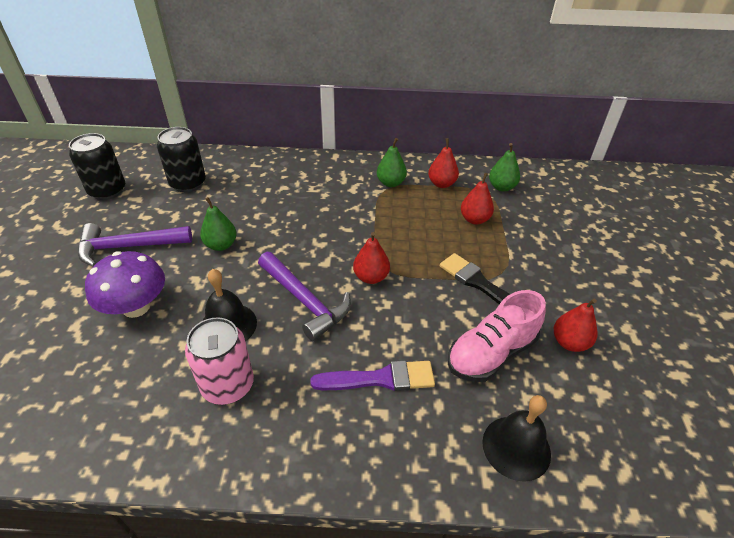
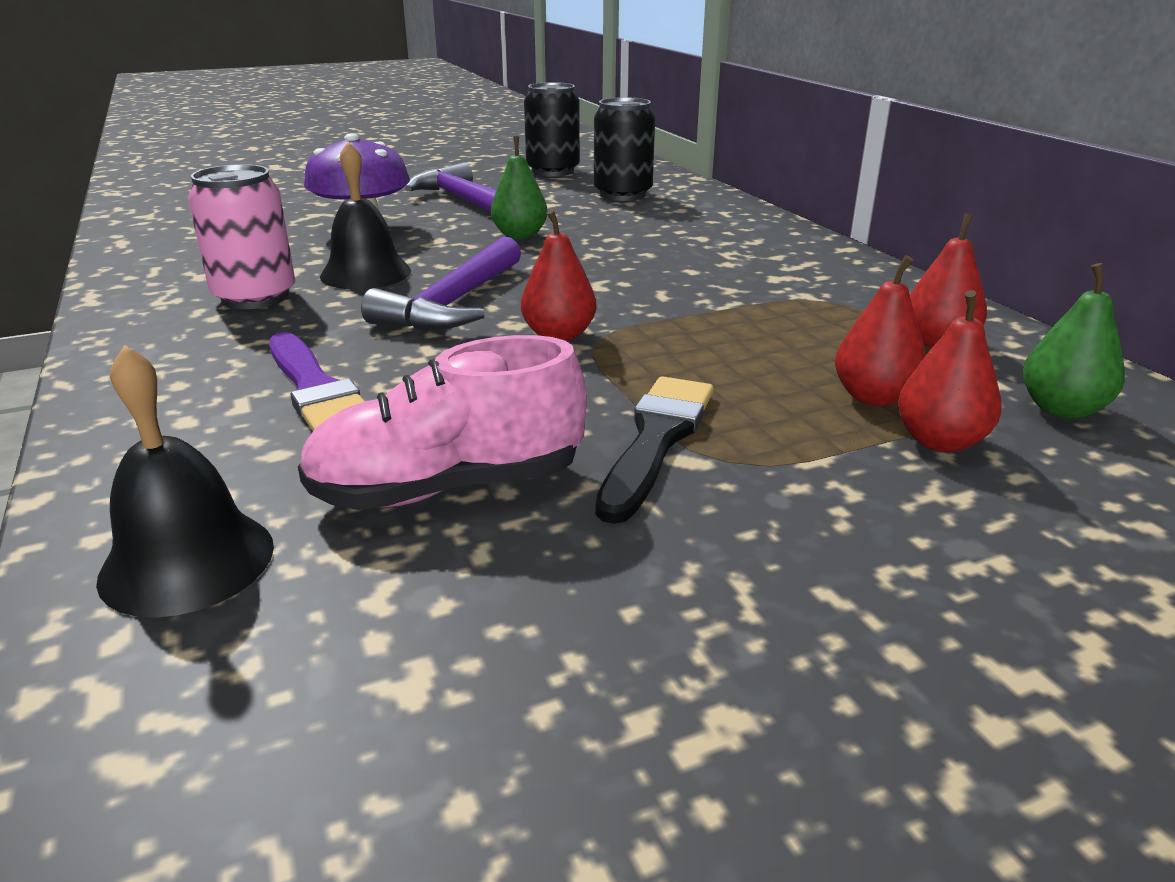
camera: 65 degrees right, 15 degrees down
green pear [377,138,407,187] -> none
pink shoe [448,290,546,382] -> pink shoe turned 45 degrees counterclockwise [298,335,587,510]
red pear [554,299,598,352] -> red pear moved to [898,290,1002,452]

